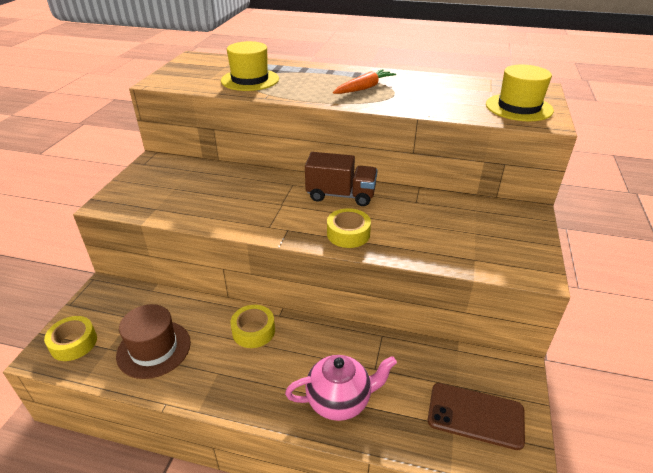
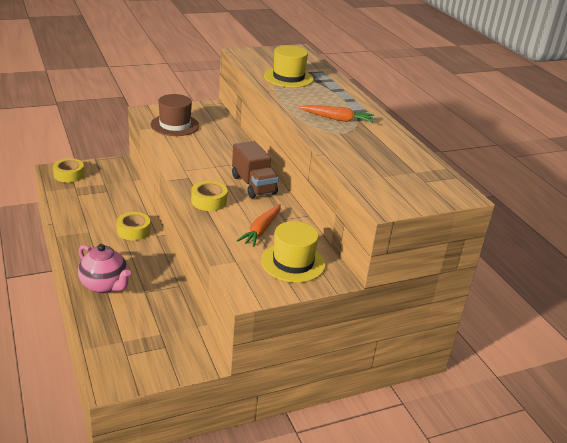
camera: 50 degrees right, 5 degrees down
brown hat [116,304,191,379] -> brown hat moved to [151,94,200,136]
brown phone [428,383,525,450] -> none
yellow hat [486,65,554,121] -> yellow hat moved to [261,221,326,283]
none -> orange carrot [237,204,281,247]

